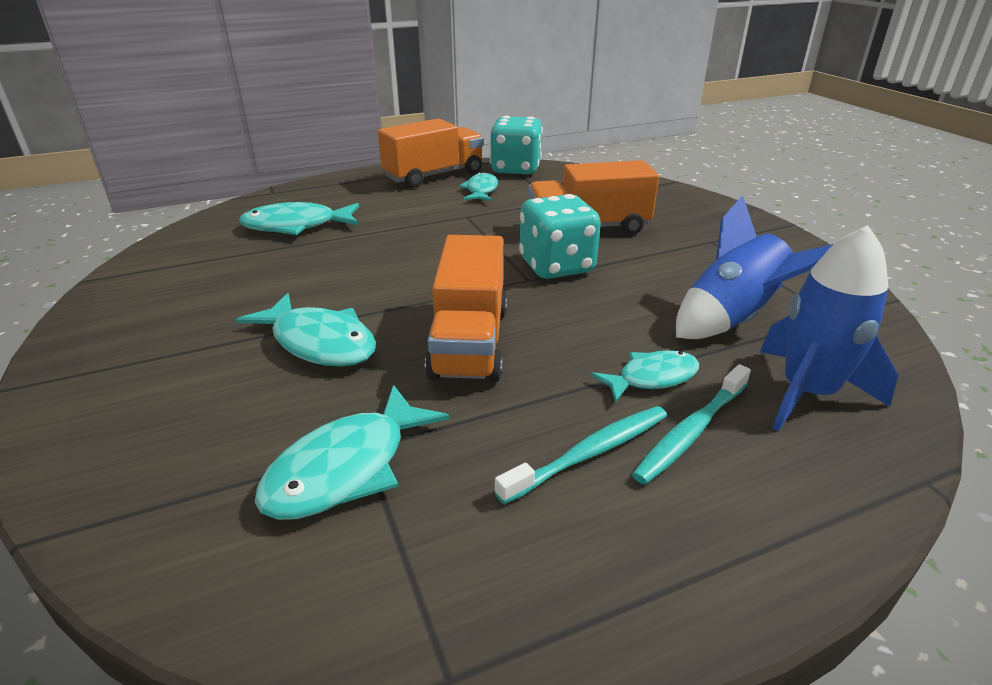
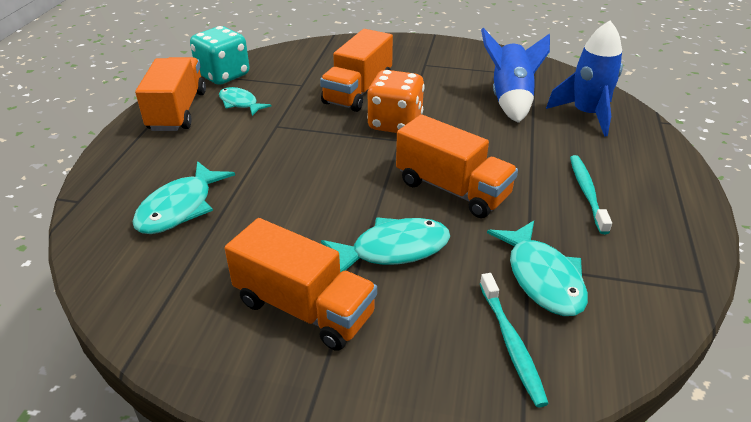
camera: 55 degrees left, 5 degrees up
turquoise dice [519,194,601,279] -> orange dice [367,70,425,133]
turquoise fish [590,350,699,403] -> none
turquoise toothbrush [632,364,751,485] -> turquoise toothbrush moved to [480,273,549,407]
none -> orange truck [225,218,377,351]

